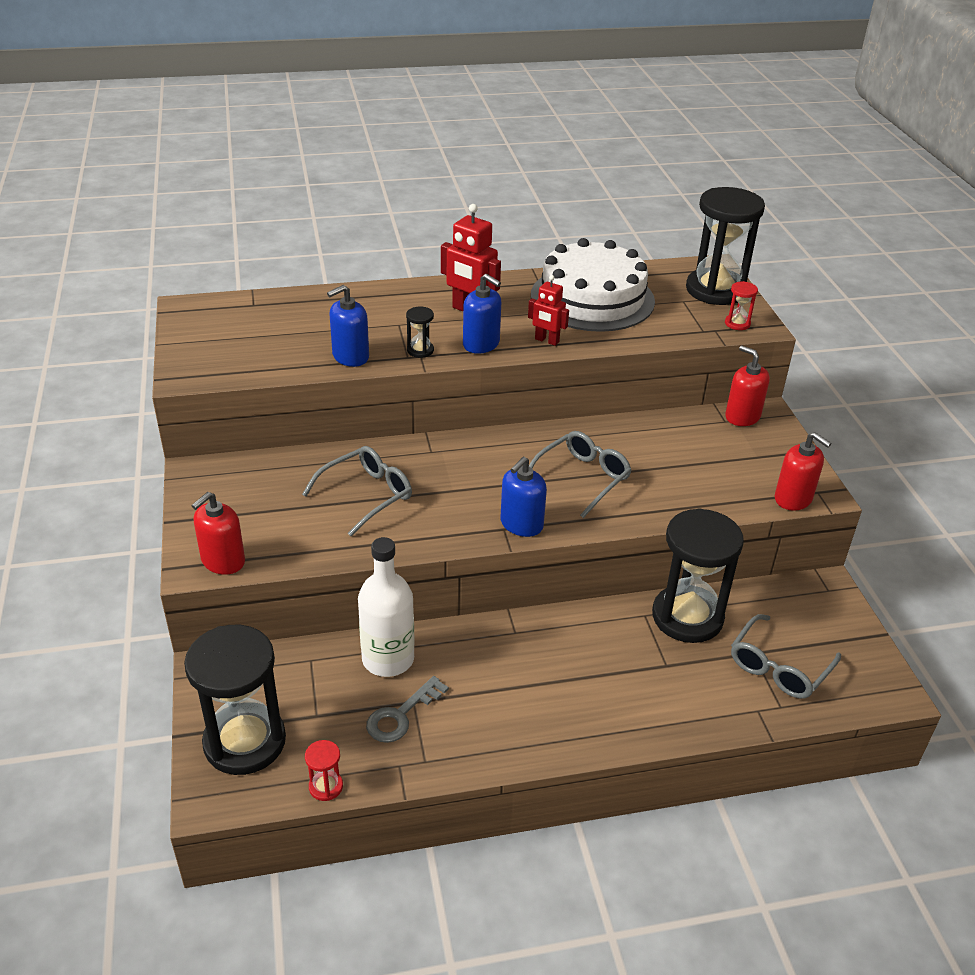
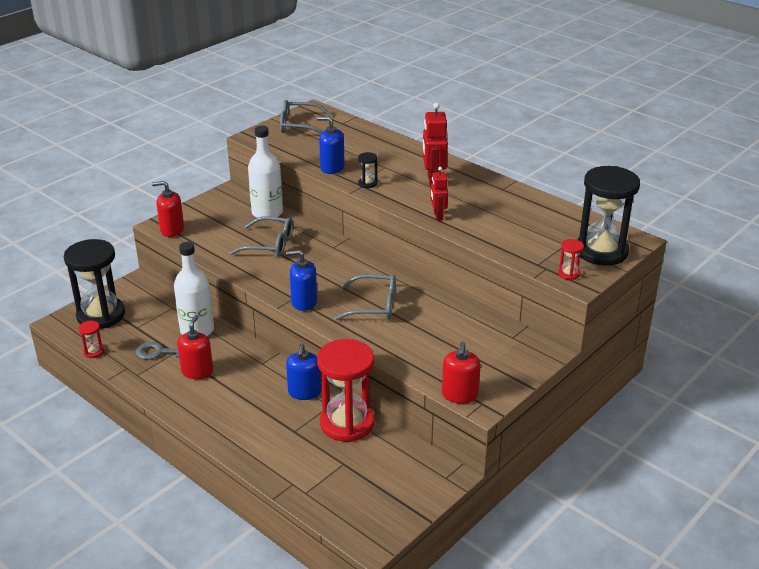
camera: 55 degrees right, 5 degrees down
blue soap dispenser [463,274,501,354] -> blue soap dispenser moved to [286,344,321,400]
white cake [531,238,655,332] -> none
black hourglass [652,508,744,643] -> red hourglass [317,339,374,442]
red soap dispenser [725,345,770,426] -> red soap dispenser moved to [177,315,213,379]
grey glasses [731,614,841,699] -> grey glasses moved to [280,100,331,134]
none -> white bottle [248,126,283,218]

